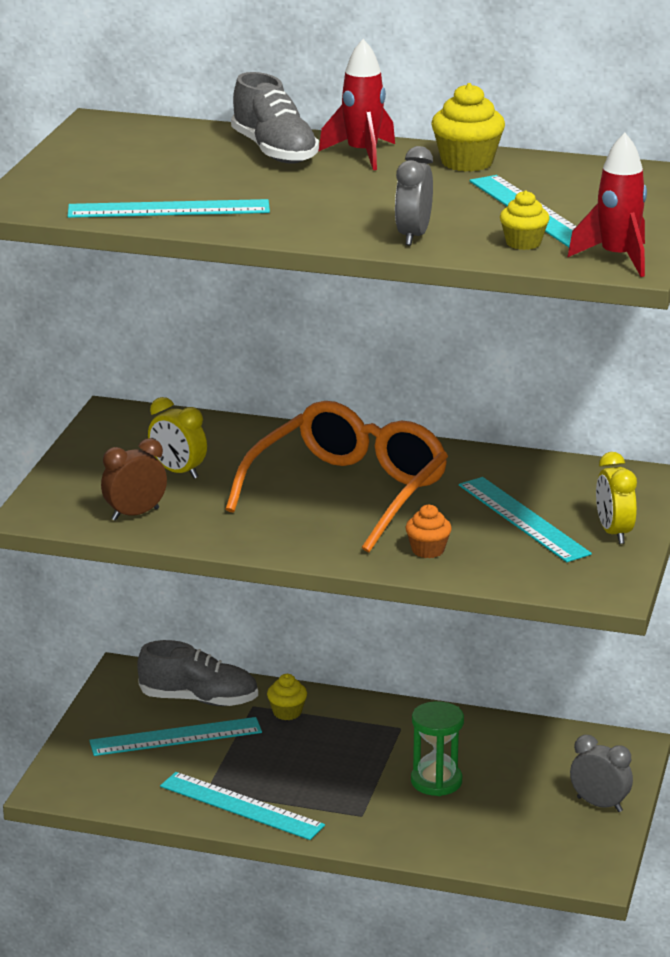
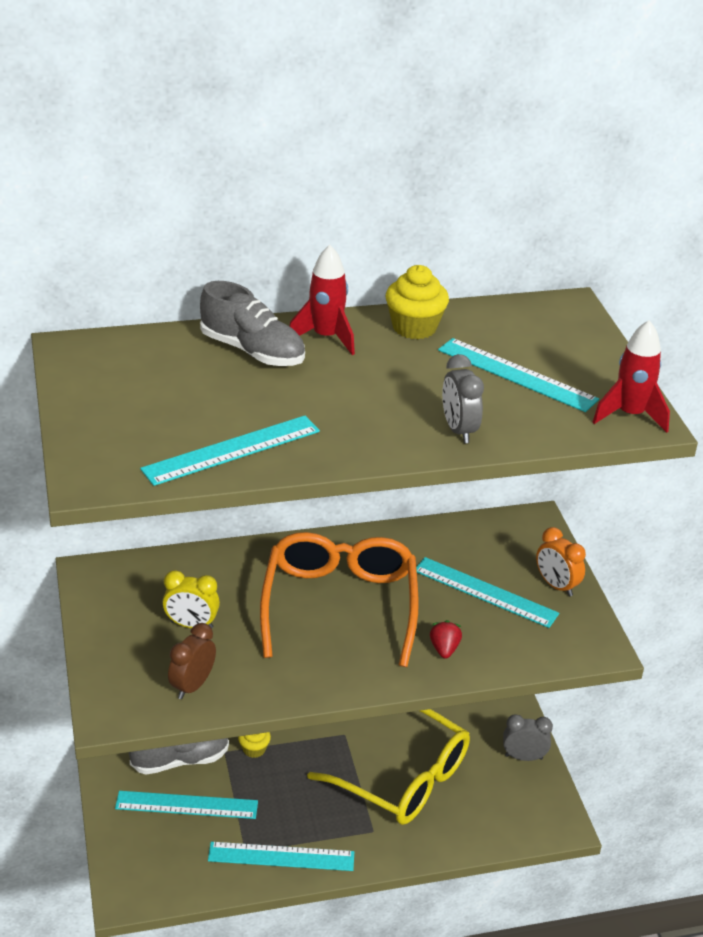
camera: 30 degrees left, 10 degrees up
turquoise ruler [89,717,262,756] -> turquoise ruler turned 45 degrees clockwise [115,791,258,819]
orange cupcake [406,504,452,558] -> red strawberry [430,620,462,659]
green hourglass [411,701,464,796] -> yellow glasses [307,709,470,825]
yellow cupcake [500,190,550,250] -> none
yellow clock [596,452,637,544] -> orange clock [536,527,586,596]

